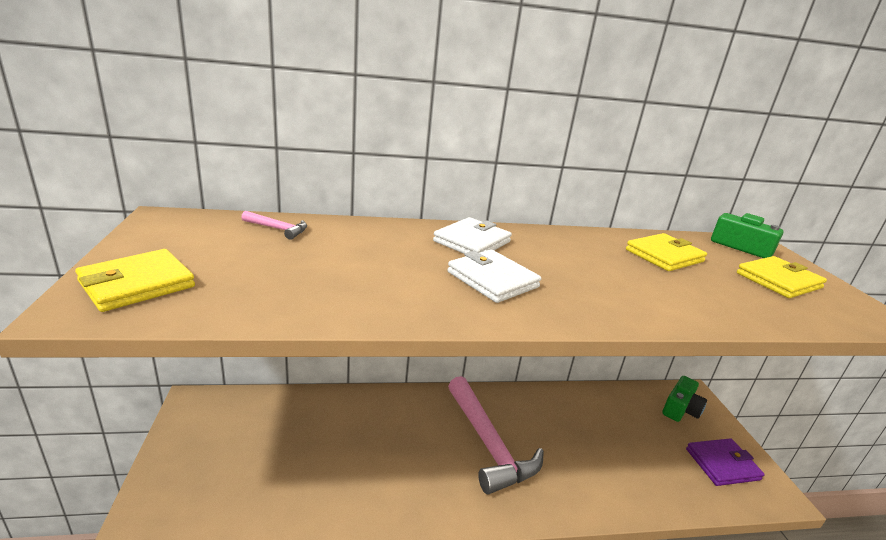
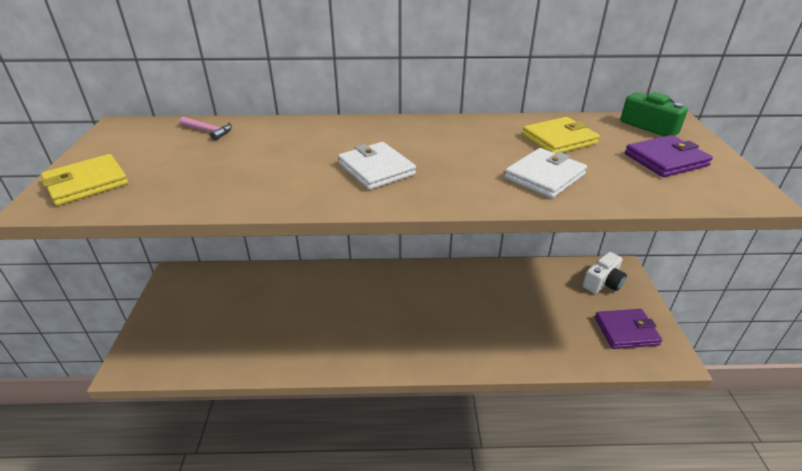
camera: 10 degrees right, 10 degrees up
white wallet [433,217,512,254] -> white wallet moved to [504,148,587,198]
pink hammer [448,376,544,494] -> none
green camera [662,376,707,422] -> white camera [583,252,627,294]
yellow wallet [737,256,827,298] -> purple wallet [625,135,713,177]

